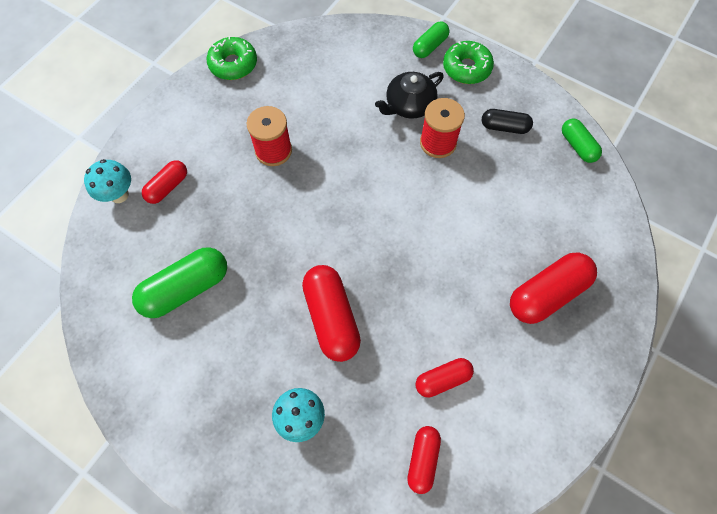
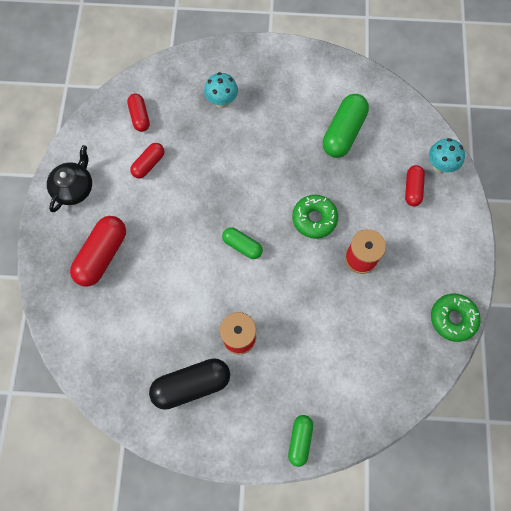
camera: 150 degrees right, 5 degrees up
red capsule [302,265,361,362] -> none
black teapot [375,72,444,119] -> black teapot moved to [47,145,92,212]
green donut [443,41,494,84] -> green donut moved to [292,195,338,239]
black capsule [482,109,533,134] -> black capsule [149,358,230,410], size x1.70
green capsule [562,119,602,163] -> green capsule moved to [222,227,263,259]

